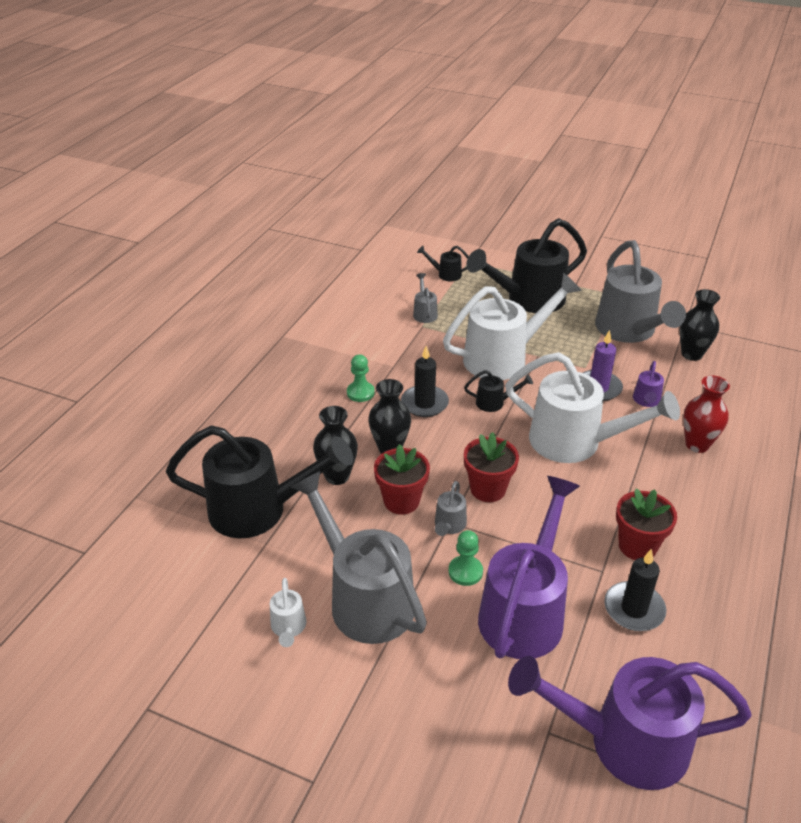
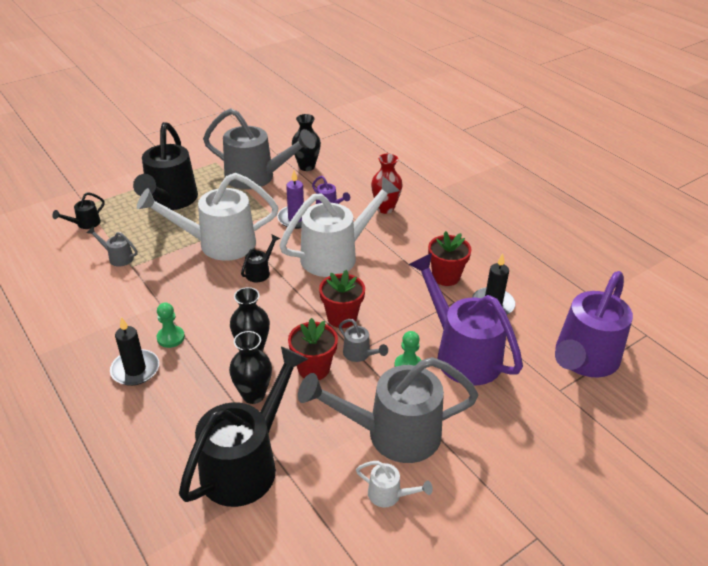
camera: 60 degrees left, 0 degrees up
black candle [401,346,449,417] -> black candle moved to [110,317,159,386]
white watering can [443,273,582,380] -> white watering can turned 105 degrees counterclockwise [137,173,278,261]

